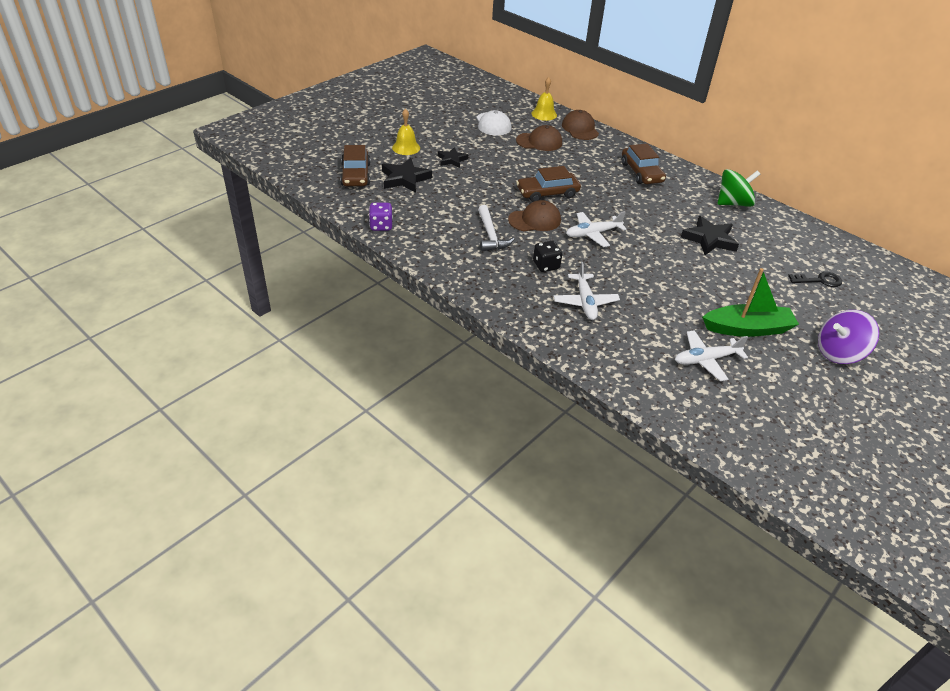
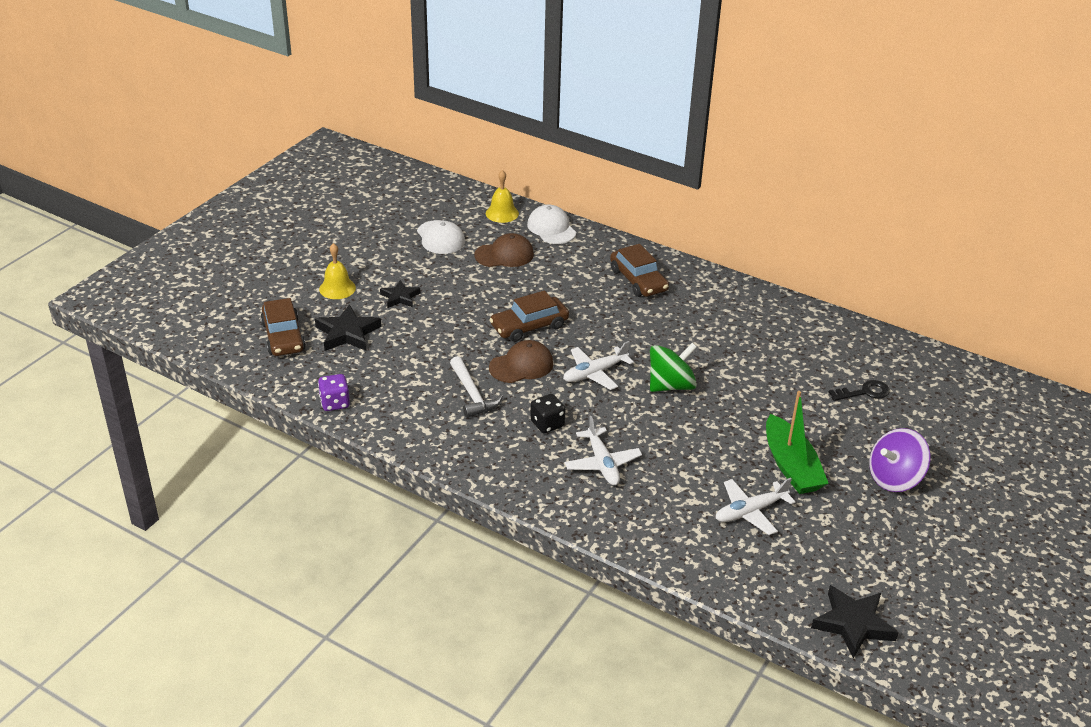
camera: 10 degrees left, 5 degrees down
brown cap [562,110,599,140] -> white cap [527,204,576,244]
black star [681,216,739,255] -> black star moved to [811,585,899,658]
green boat [702,268,799,337] -> green boat turned 90 degrees clockwise [766,391,828,494]
green spinning top [718,169,760,207] -> green spinning top moved to [650,343,697,392]

